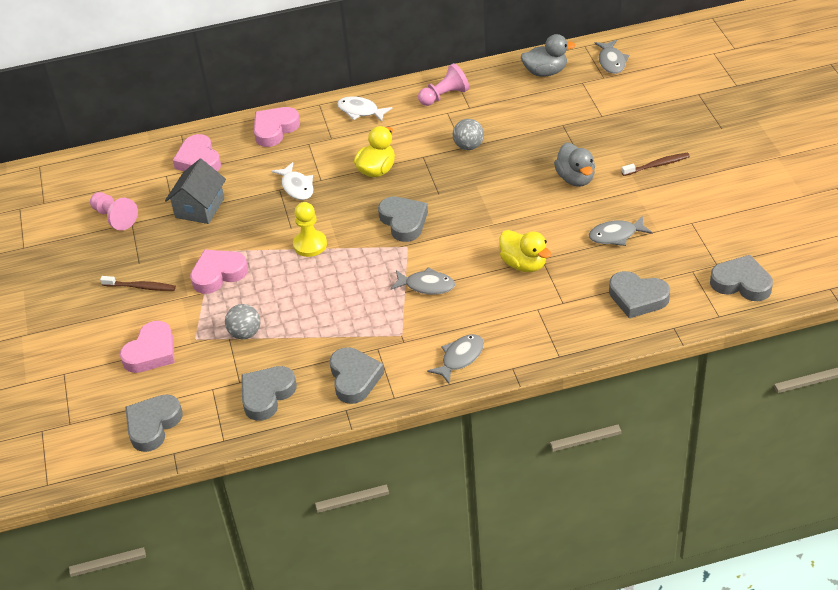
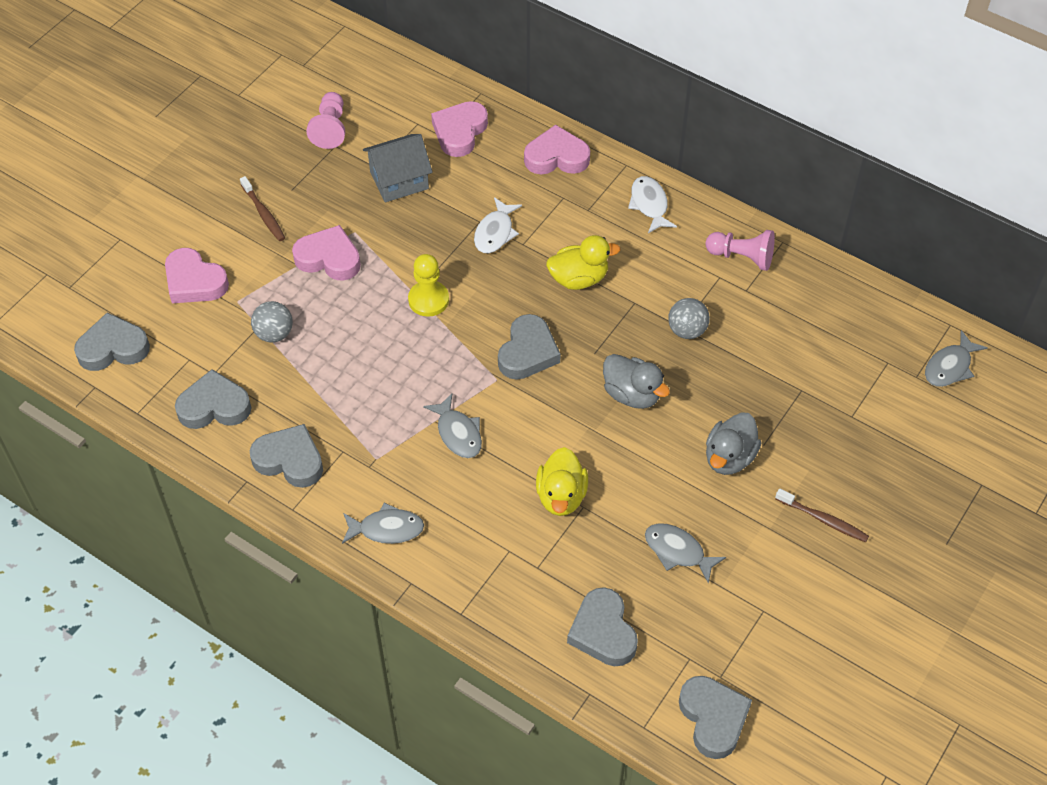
camera: 45 degrees right, 10 degrees up
pink heart [120,321,175,373] -> pink heart turned 45 degrees clockwise [165,248,229,303]
grey heart [330,347,384,404] -> grey heart turned 105 degrees counterclockwise [250,424,323,488]
grey duck [521,34,576,77] -> grey duck moved to [603,354,670,409]

